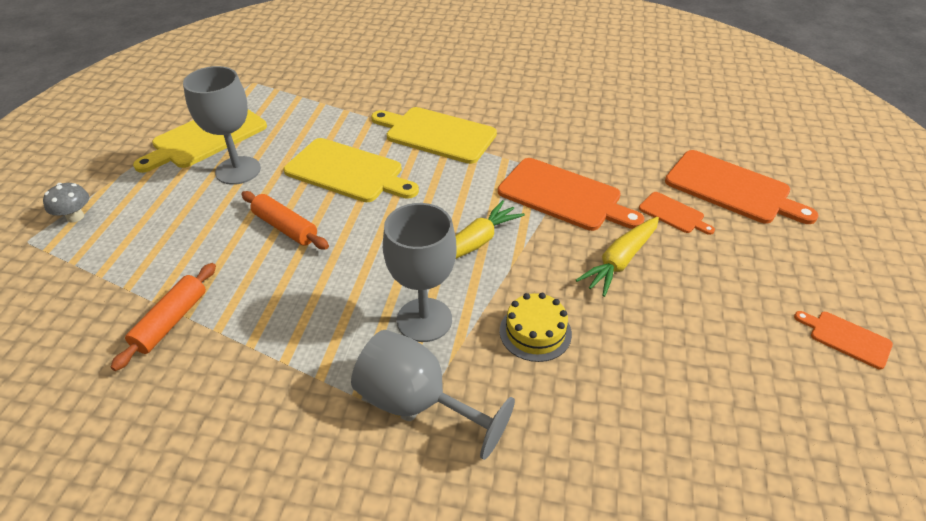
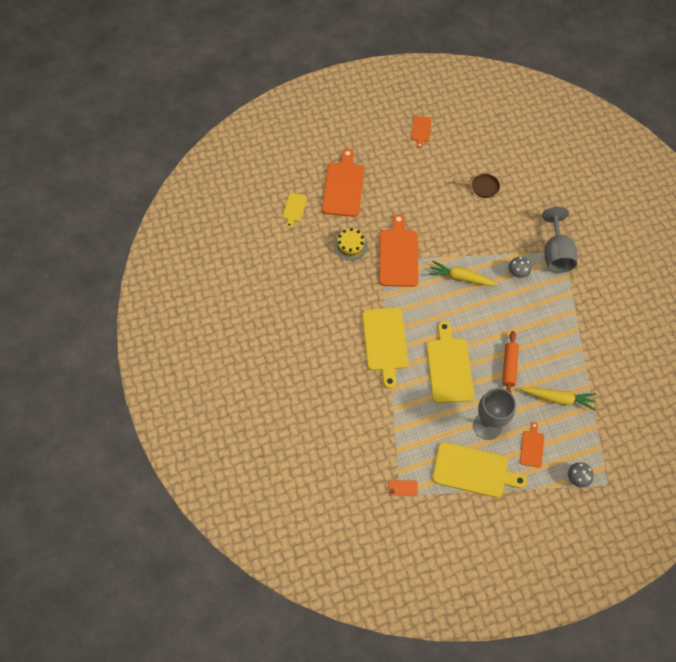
camera: 120 degrees left, 20 degrees up
orange rolling pin [111,263,216,371] -> none
grey goblet [383,203,457,342] -> grey mushroom [509,257,531,278]
yellow cake [500,293,572,362] -> yellow cake moved to [334,228,368,261]
yellow carrot [576,217,659,297] -> yellow carrot moved to [522,387,596,410]
orange cutting board [639,192,715,235] -> orange cutting board moved to [520,422,544,468]
none -> yellow cutting board [282,193,307,228]
none -> orange phone [388,481,418,496]
none -> brown pan [453,174,500,198]

